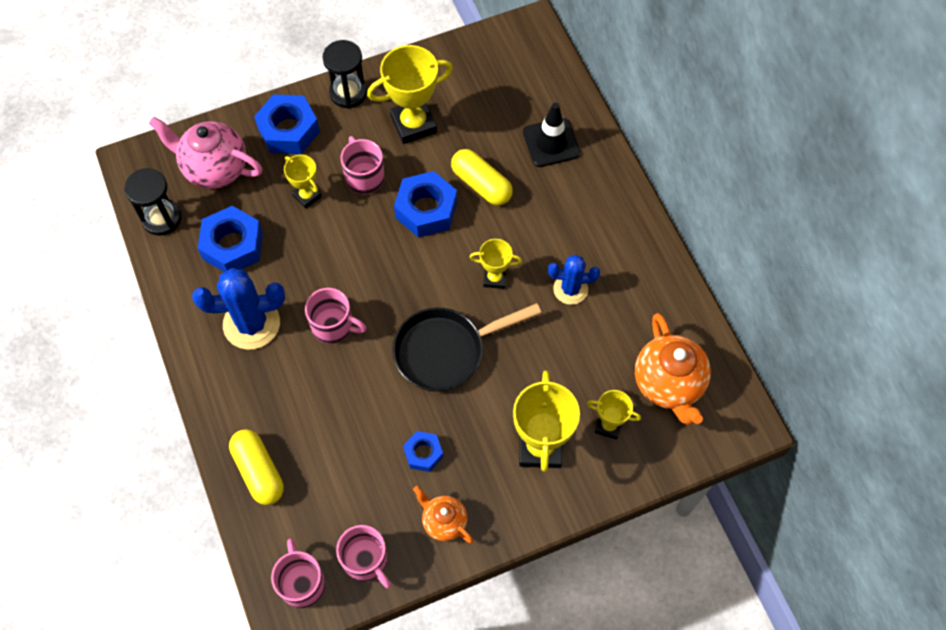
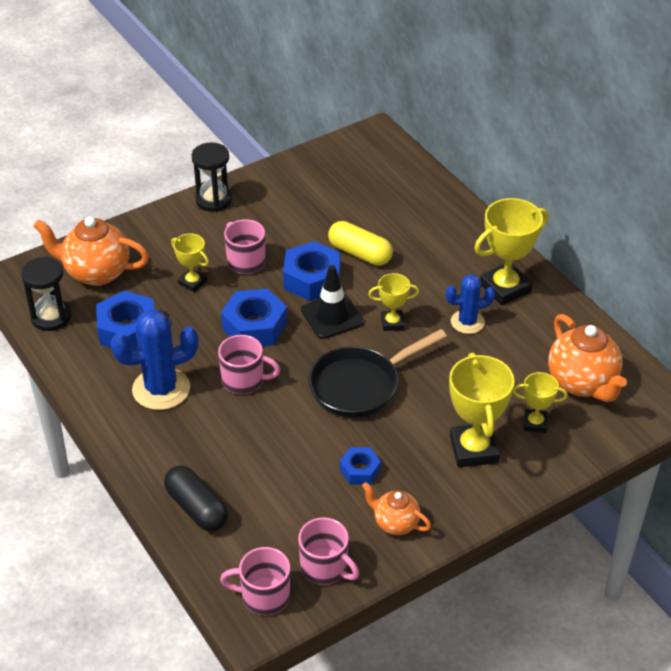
camera: 10 degrees left, 20 degrees down
pink teapot [149,117,262,189] -> orange teapot [33,217,149,286]
yellow capsule [229,429,284,505] -> black capsule [164,465,228,531]
blue nut [254,94,320,154] -> blue nut moved to [221,289,287,346]
pink mug [271,539,326,608] -> pink mug turned 60 degrees counterclockwise [220,547,290,615]
yellow trophy [367,45,453,144] -> yellow trophy moved to [474,198,549,305]
black traffic cone [523,103,580,167] -> black traffic cone moved to [301,265,364,339]

